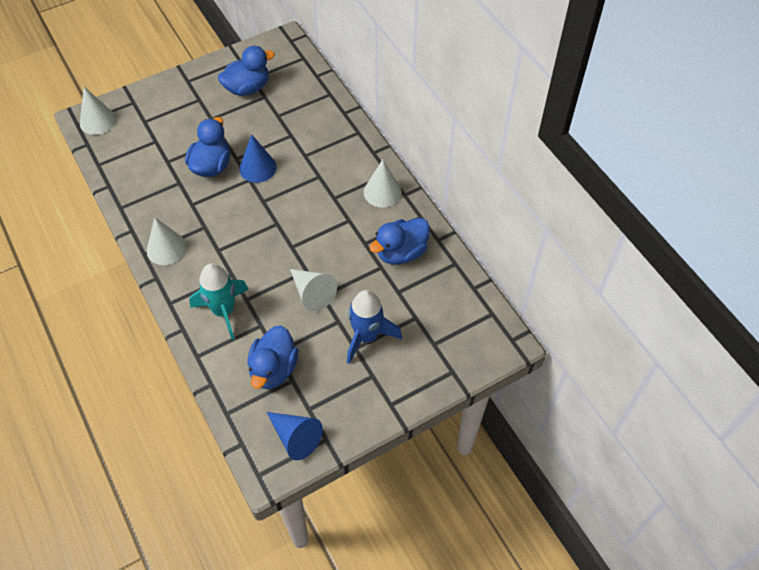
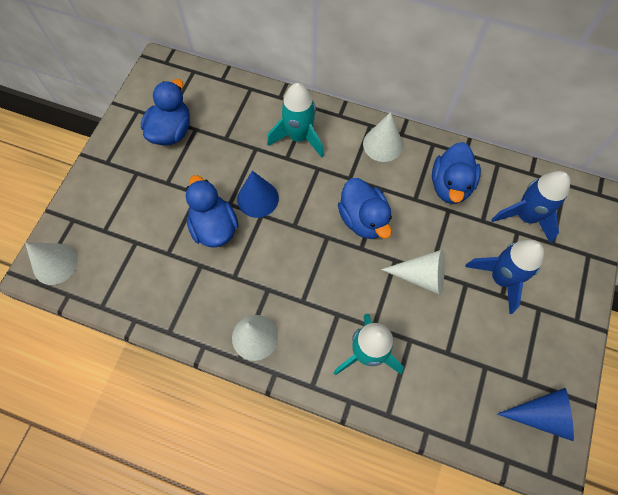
camera: 40 degrees left, 10 degrees up
blue duck [247,326,298,389] -> blue duck moved to [338,178,392,239]
none -> turquoise rocket [267,83,324,158]
none -> blue rocket [491,171,570,243]

